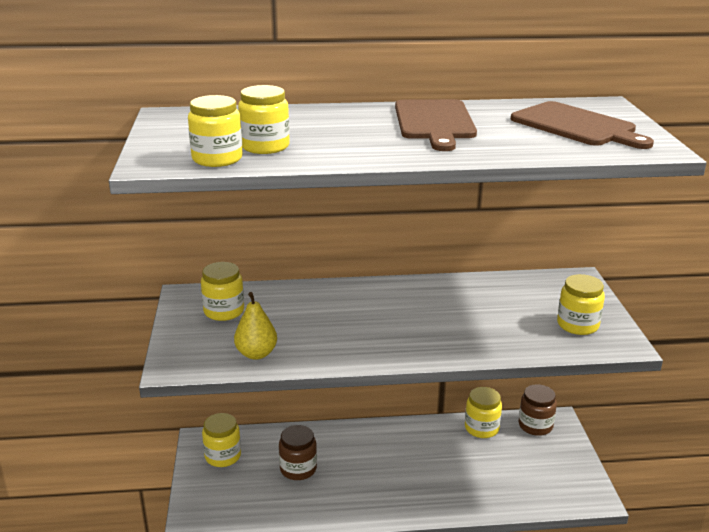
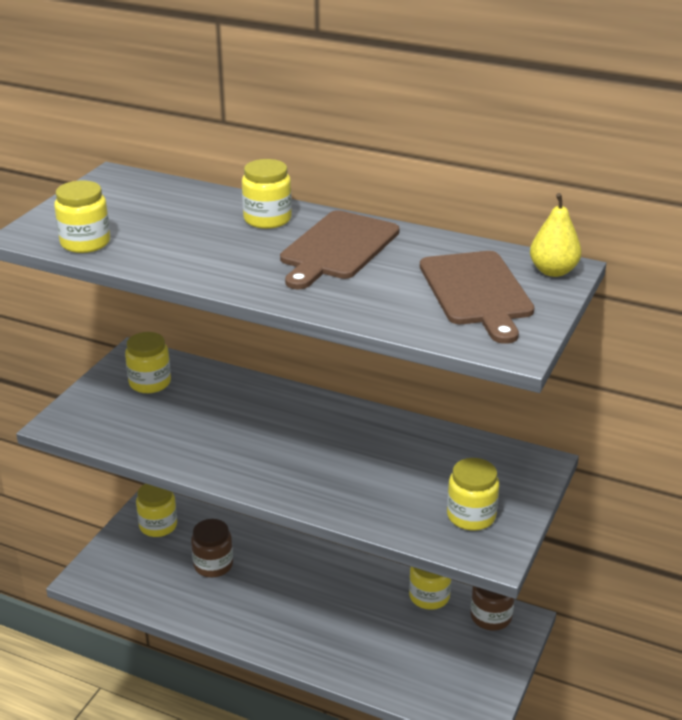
camera: 30 degrees right, 5 degrees up
yellow pear [234,292,277,360] -> yellow pear moved to [530,193,581,277]
yellow jar [238,85,290,154] -> yellow jar moved to [242,159,292,229]

